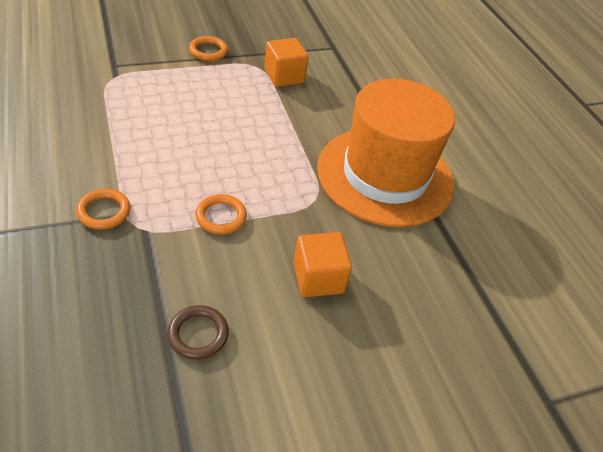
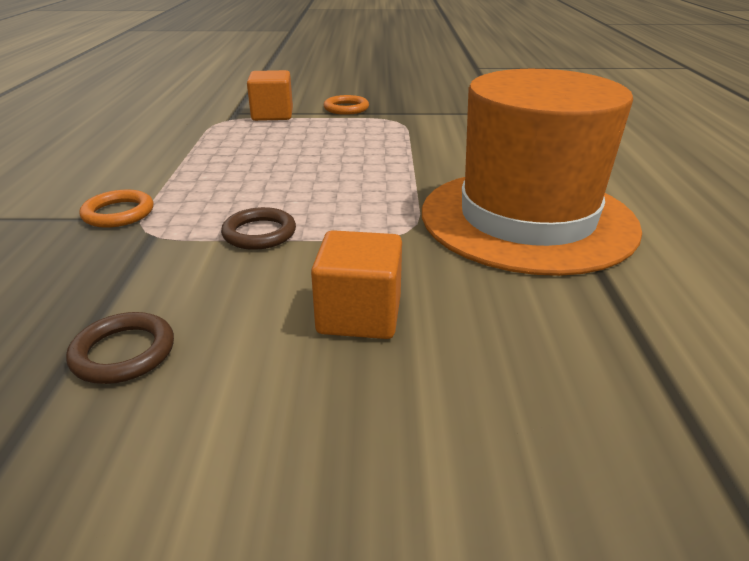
camera: 25 degrees right, 15 degrees down
orange ring [195,194,247,234] -> brown ring [221,207,296,250]
orange cube [264,38,308,87] -> orange cube moved to [247,70,293,121]

